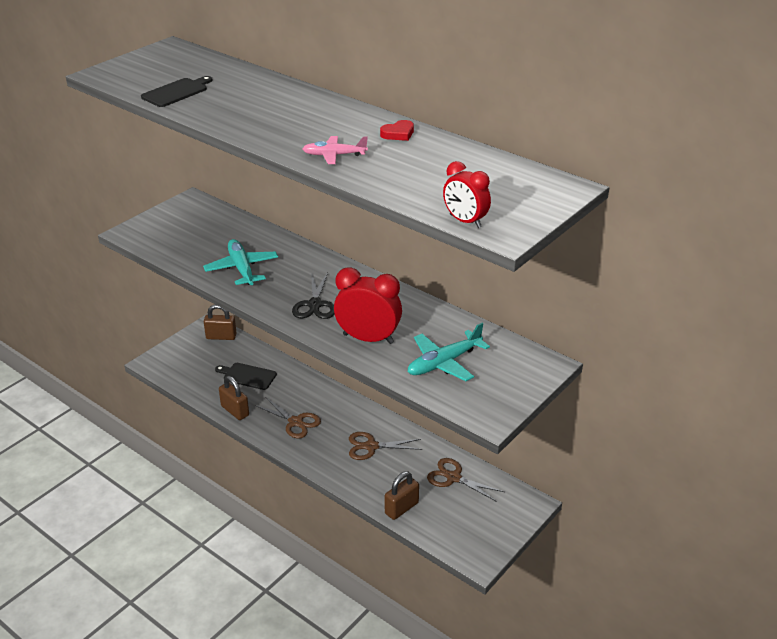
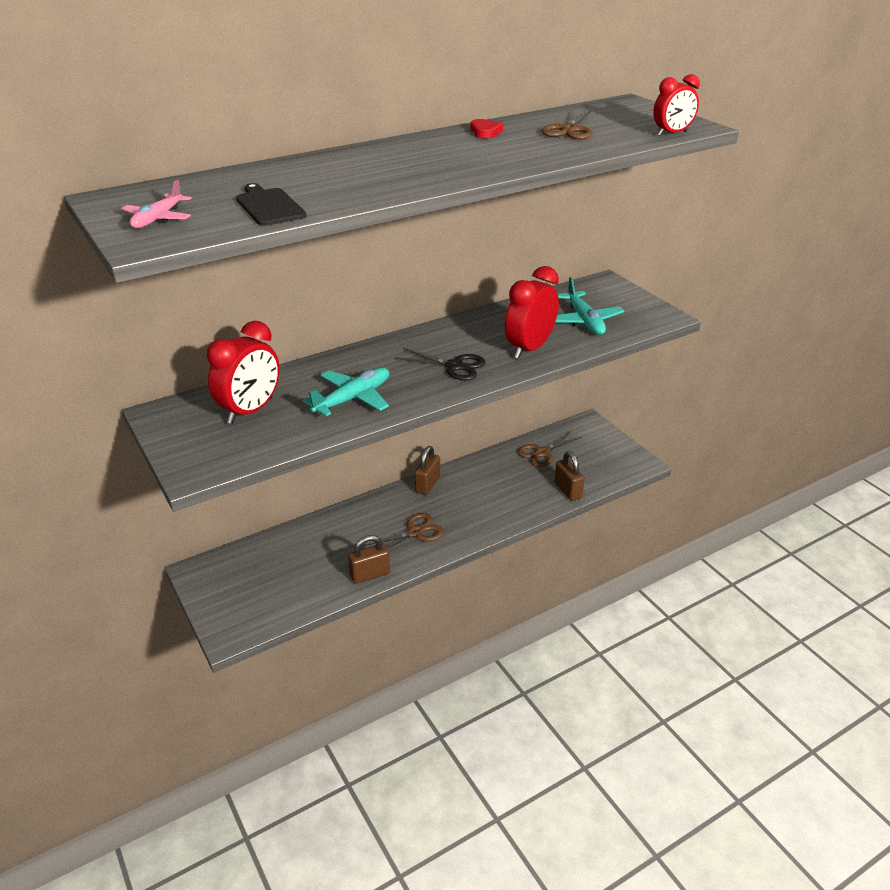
camera: 70 degrees left, 0 degrees up
turquoise plane [203,239,278,285] -> turquoise plane turned 135 degrees clockwise [303,368,389,416]
brown padlock [204,305,236,340] -> brown padlock moved to [415,446,440,495]
black cutting board [215,363,277,390] -> none
pink plane [302,136,368,164] -> pink plane moved to [121,180,192,228]
brown scissors [349,432,422,460] -> brown scissors moved to [541,111,593,139]
none -> red clock [207,321,280,424]

